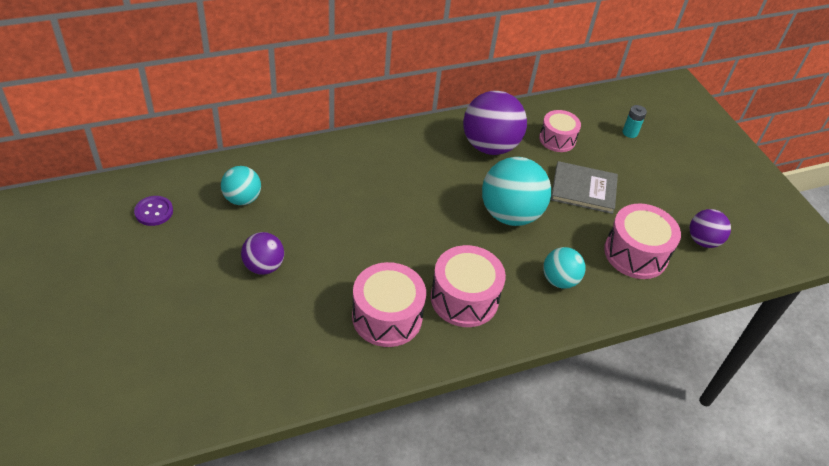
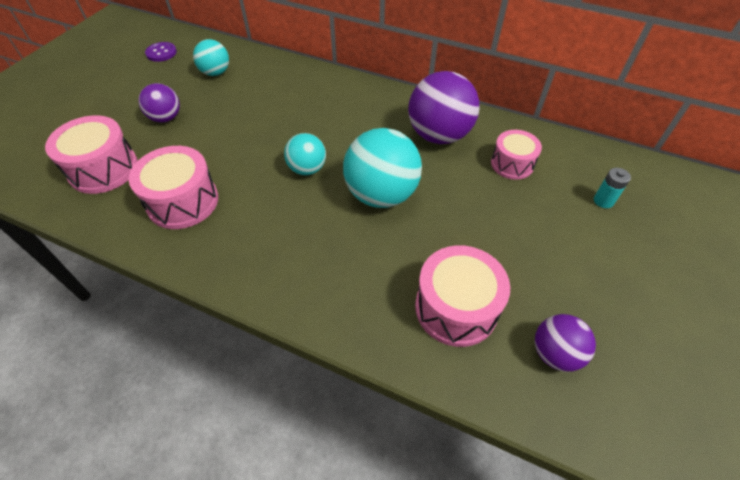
camera: 50 degrees right, 5 degrees up
pink drum [431,245,506,327] -> pink drum moved to [45,115,138,194]
turquoise ball [543,247,585,289] -> turquoise ball moved to [284,133,326,175]
grey book [551,161,618,214] -> none

